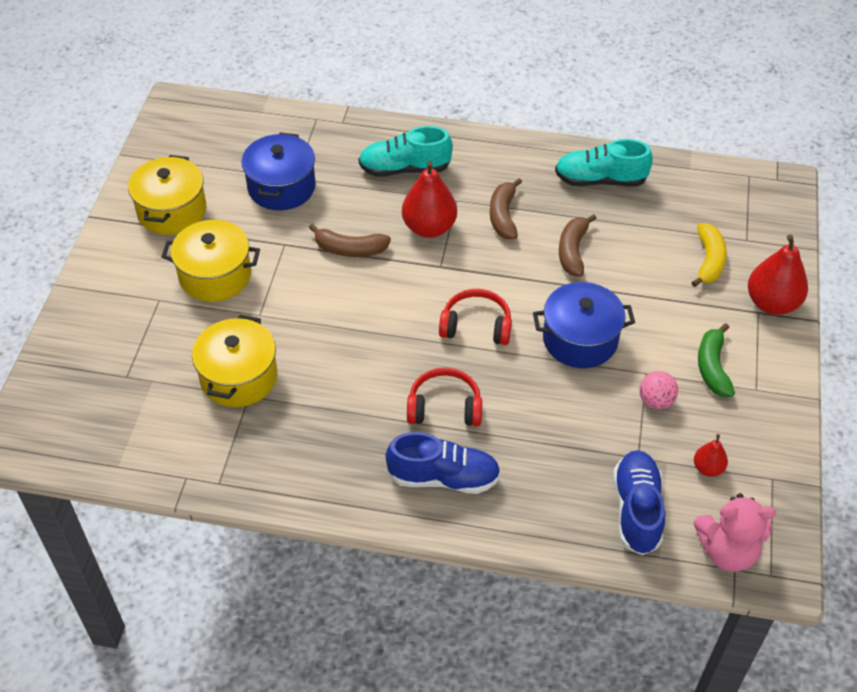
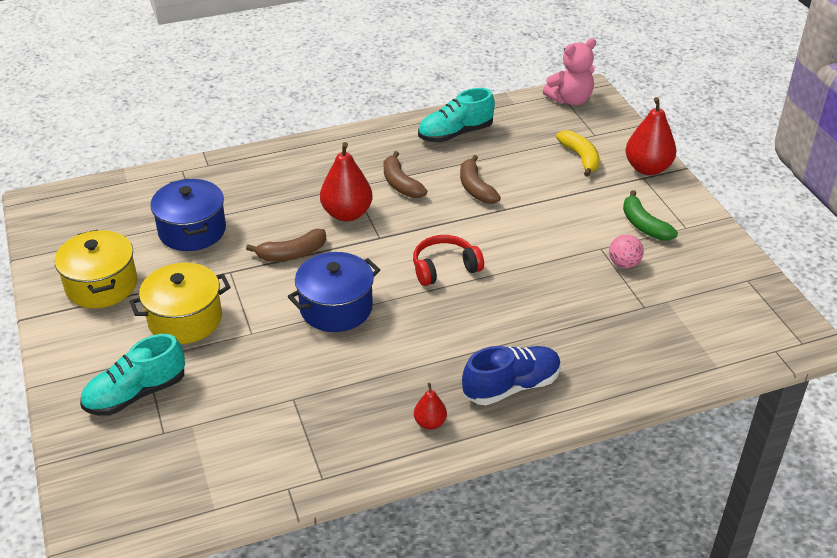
camera: 30 degrees left, 10 degrees down
yellow pot [192,315,277,407] -> none
turquoise shoe [359,126,453,177] -> turquoise shoe moved to [80,334,185,416]
red headphones [407,368,482,426] -> none
blue pot [533,282,635,368] -> blue pot moved to [288,252,380,332]
blue shoe [613,450,665,555] -> none
pink teddy bear [693,493,776,572] -> pink teddy bear moved to [543,38,596,105]
red pear [694,434,728,477] -> red pear moved to [414,383,447,429]

